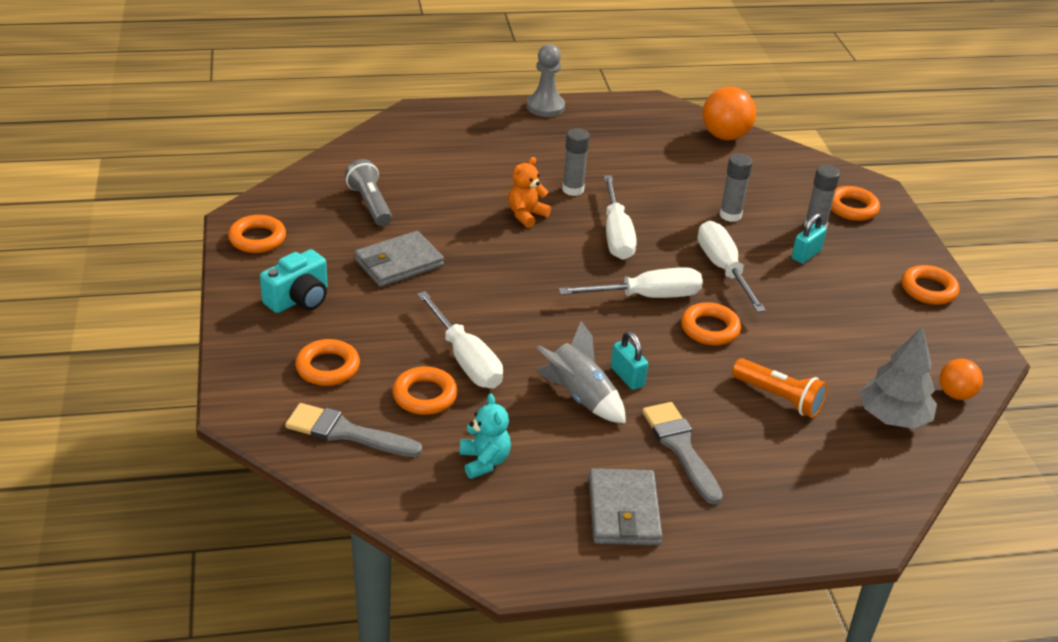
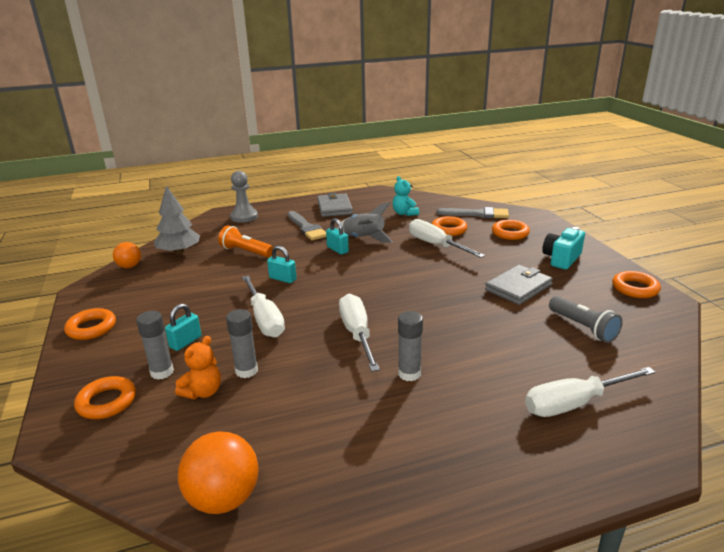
camera: 175 degrees right, 10 degrees down
orange teddy bear [508,157,551,228] -> orange teddy bear moved to [175,336,221,399]
grey pawn [527,44,565,117] -> grey pawn moved to [230,171,258,223]
white screwdriver [558,267,703,298] -> white screwdriver moved to [525,367,656,417]
orange ring [681,302,741,345] -> turquoise padlock [267,246,297,283]

